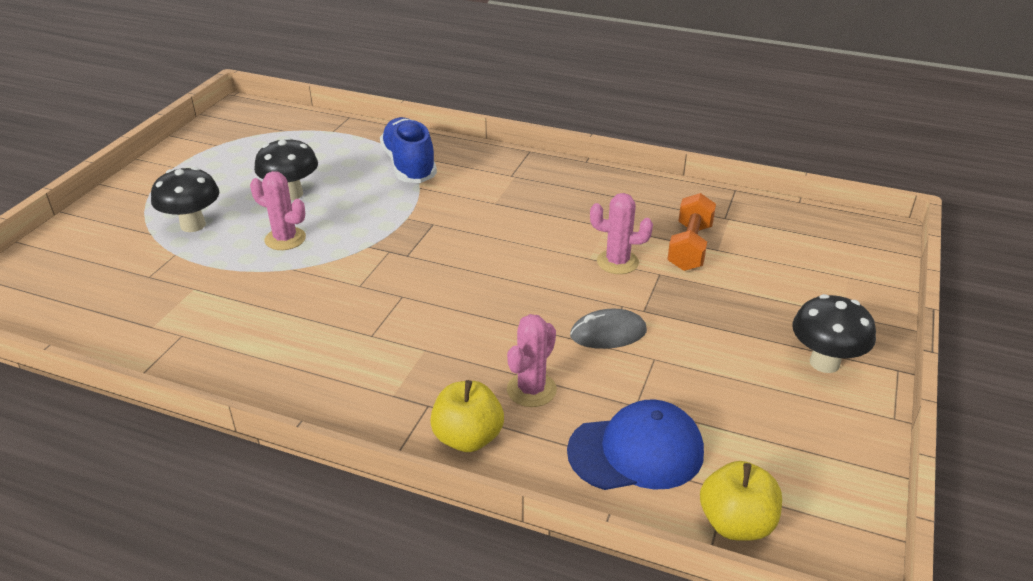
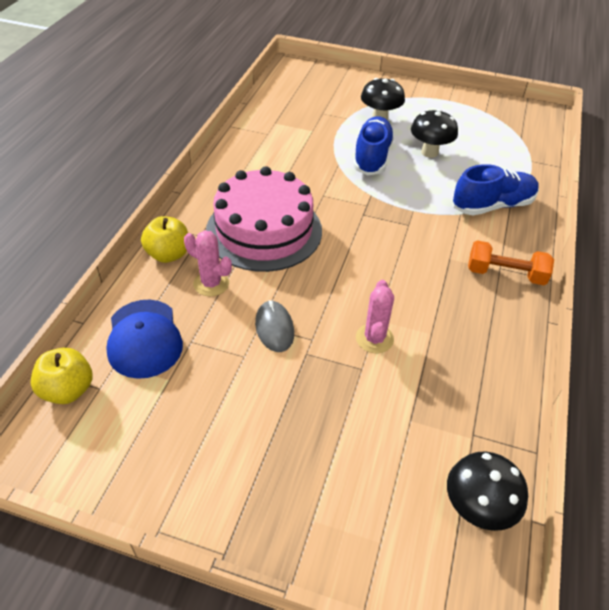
camera: 85 degrees right, 10 degrees up
pink cactus [250,171,306,250] -> blue shoe [353,116,395,175]
orange dumbbell [667,193,716,271] -> orange dumbbell moved to [468,240,554,285]
black mushroom [792,294,876,373] -> black mushroom moved to [447,452,528,531]
none -> pink cake [206,166,322,272]

